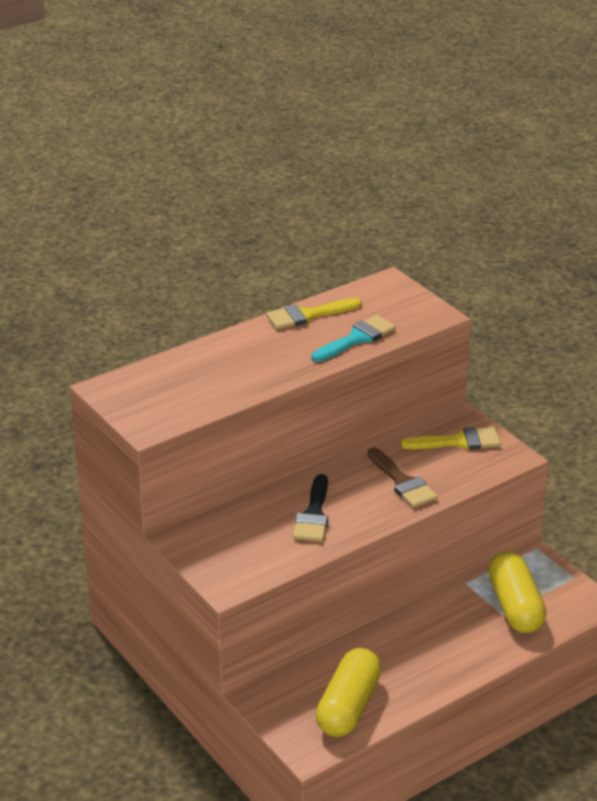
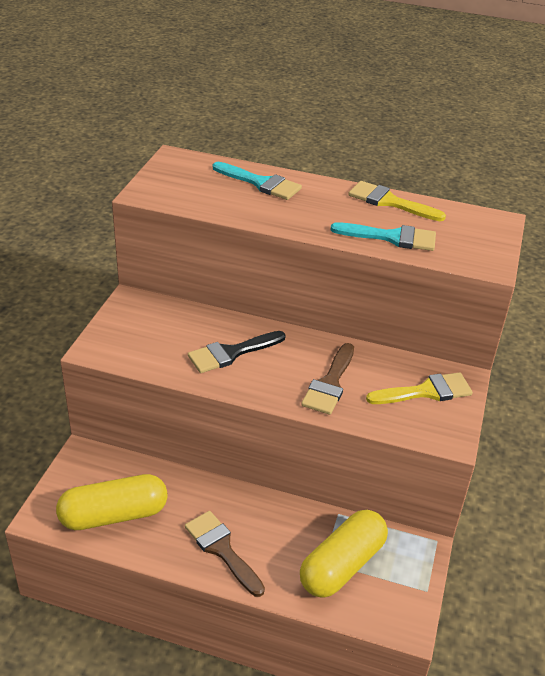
camera: 50 degrees right, 5 degrees up
yellow brush [401,427,501,450] -> yellow brush turned 60 degrees counterclockwise [366,372,473,404]
none -> brown brush [185,511,265,597]
none -> turquoise brush [213,162,302,200]

